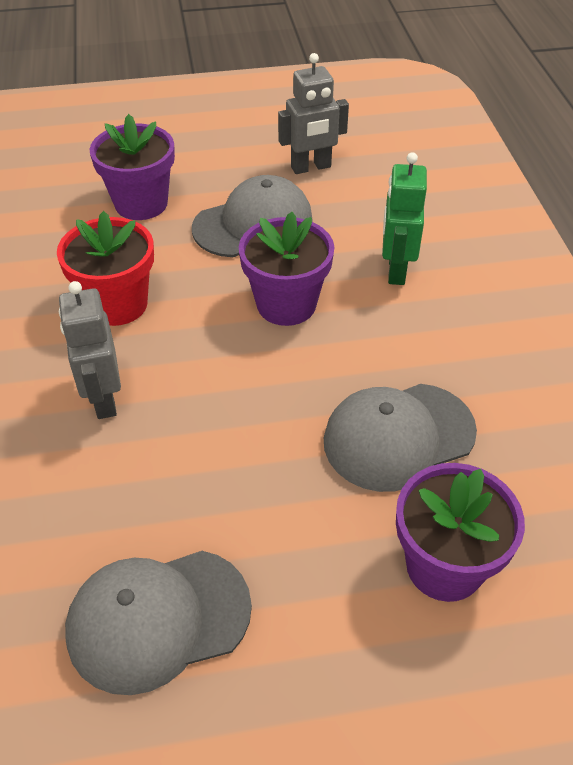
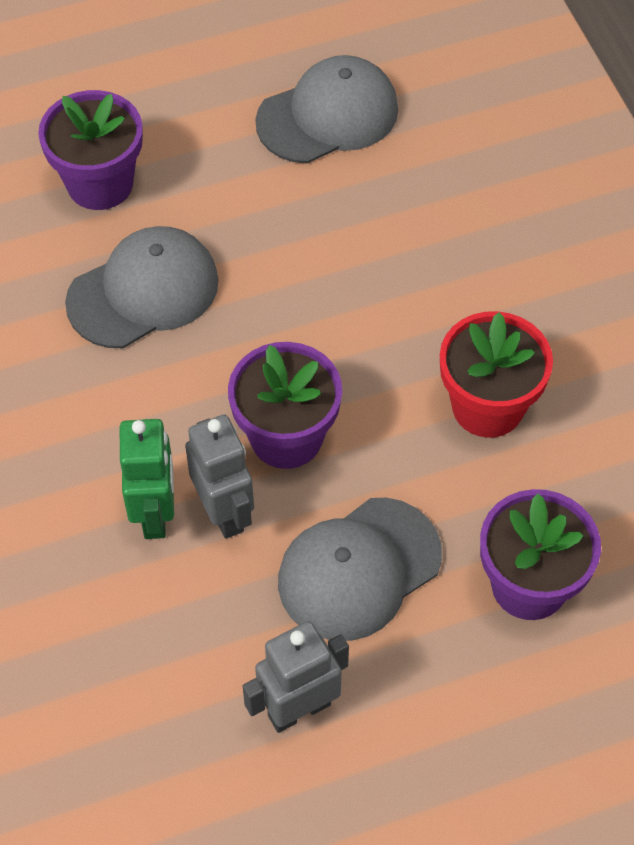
camera: 170 degrees right, 10 degrees up
grey robot [59,281,121,419] -> grey robot moved to [185,414,254,539]

